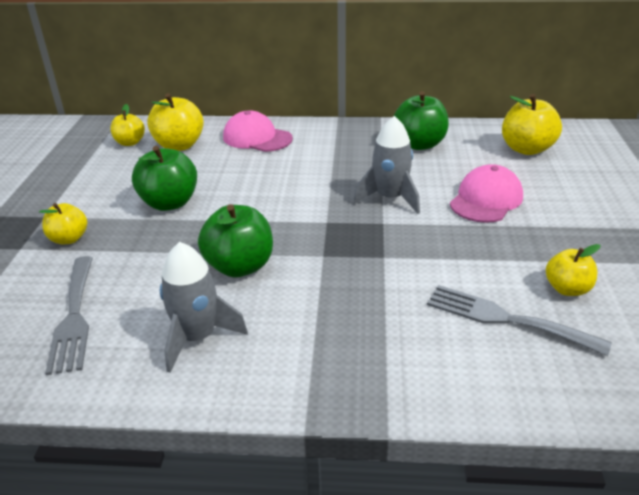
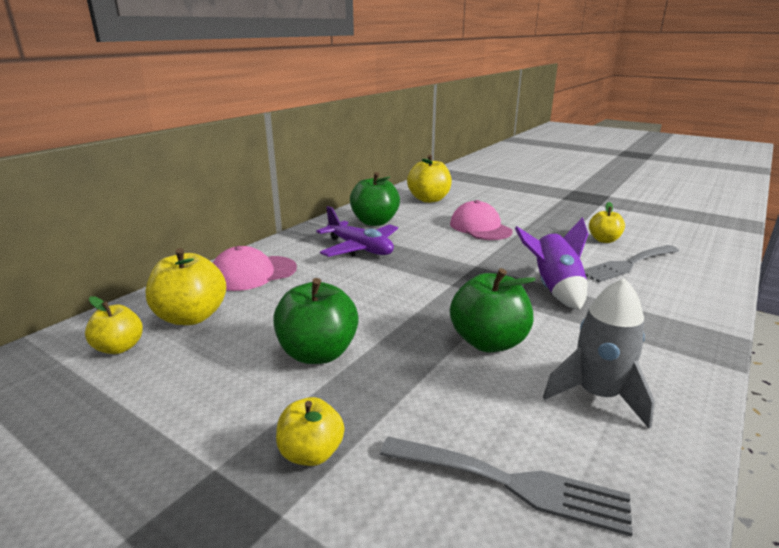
camera: 60 degrees left, 10 degrees down
grey rocket [353,116,420,214] -> none
none -> purple plane [316,206,398,257]
none -> purple rocket [515,217,588,310]

